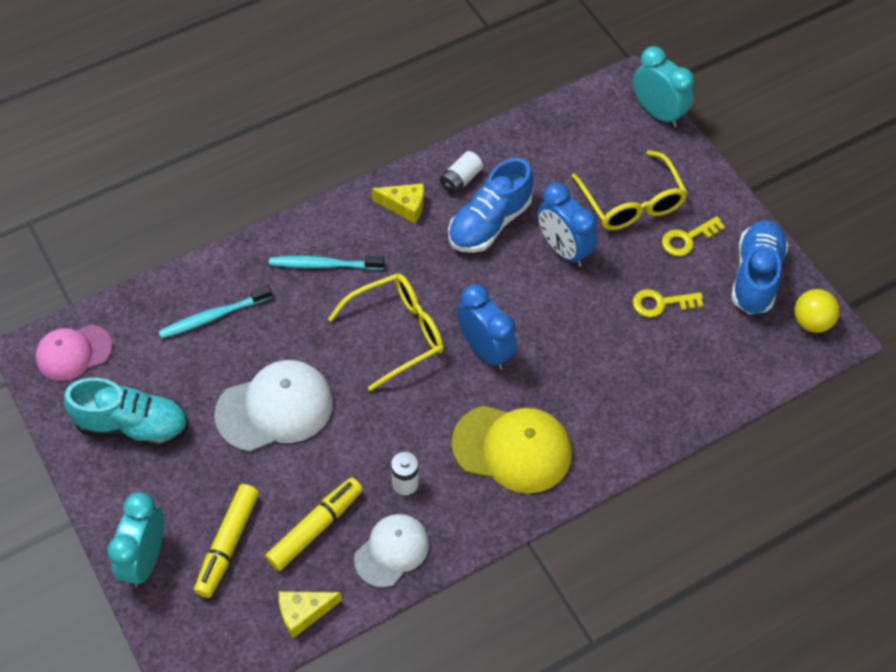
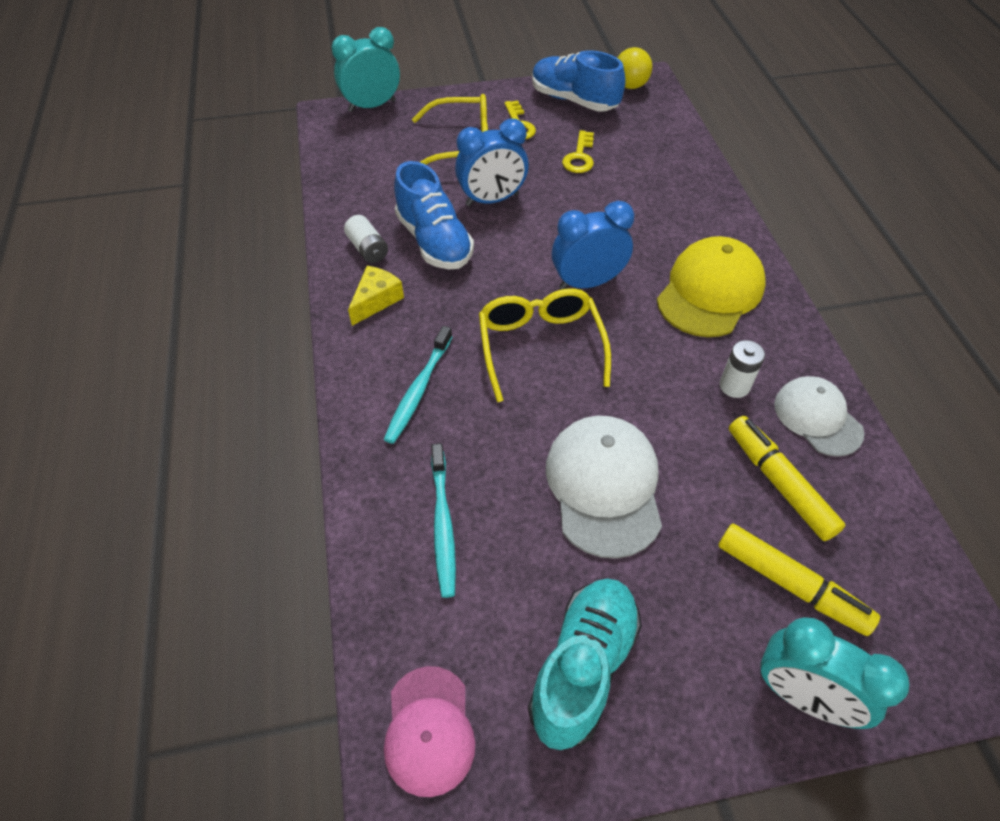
camera: 70 degrees left, 5 degrees down
yellow cheese [279,591,342,638] -> none

